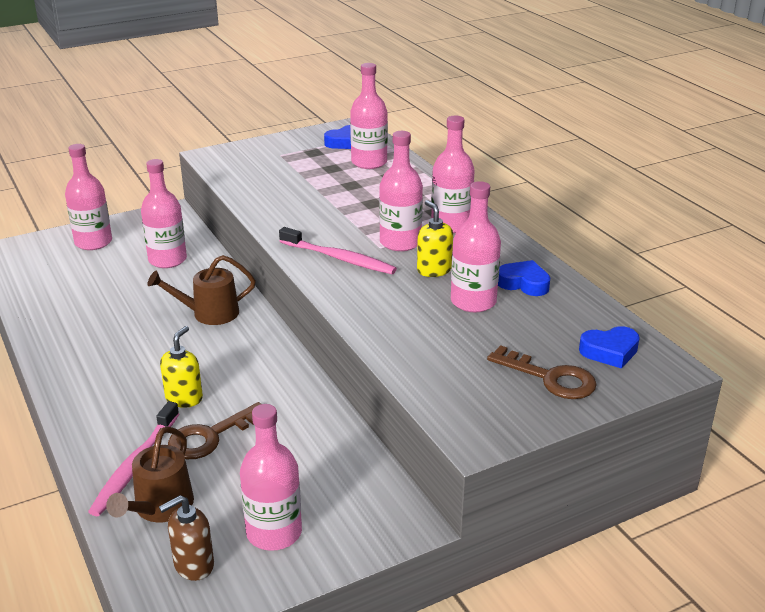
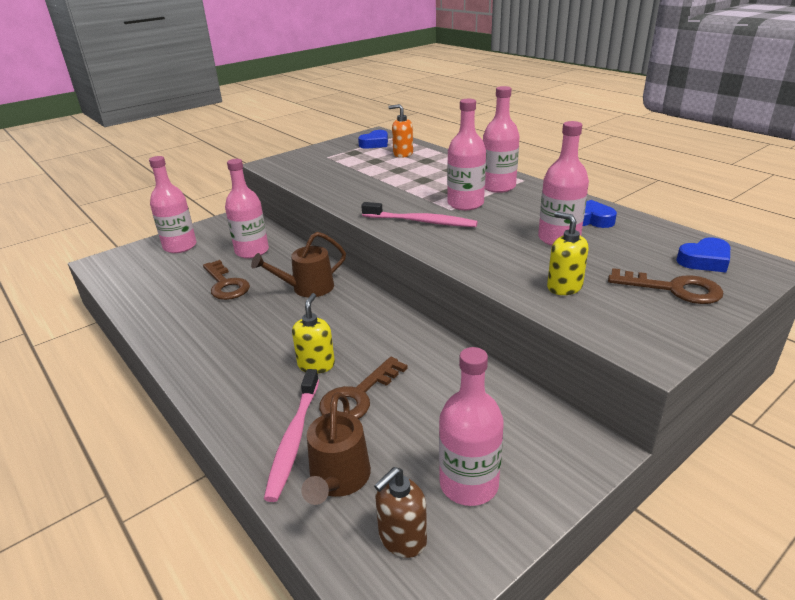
camera: 10 degrees left, 0 degrees up
pink bottle [350,63,388,169] -> orange soap dispenser [388,104,413,158]
yellow soap dispenser [417,200,453,277] -> yellow soap dispenser moved to [547,212,588,295]
none -> brown key [203,260,250,300]

